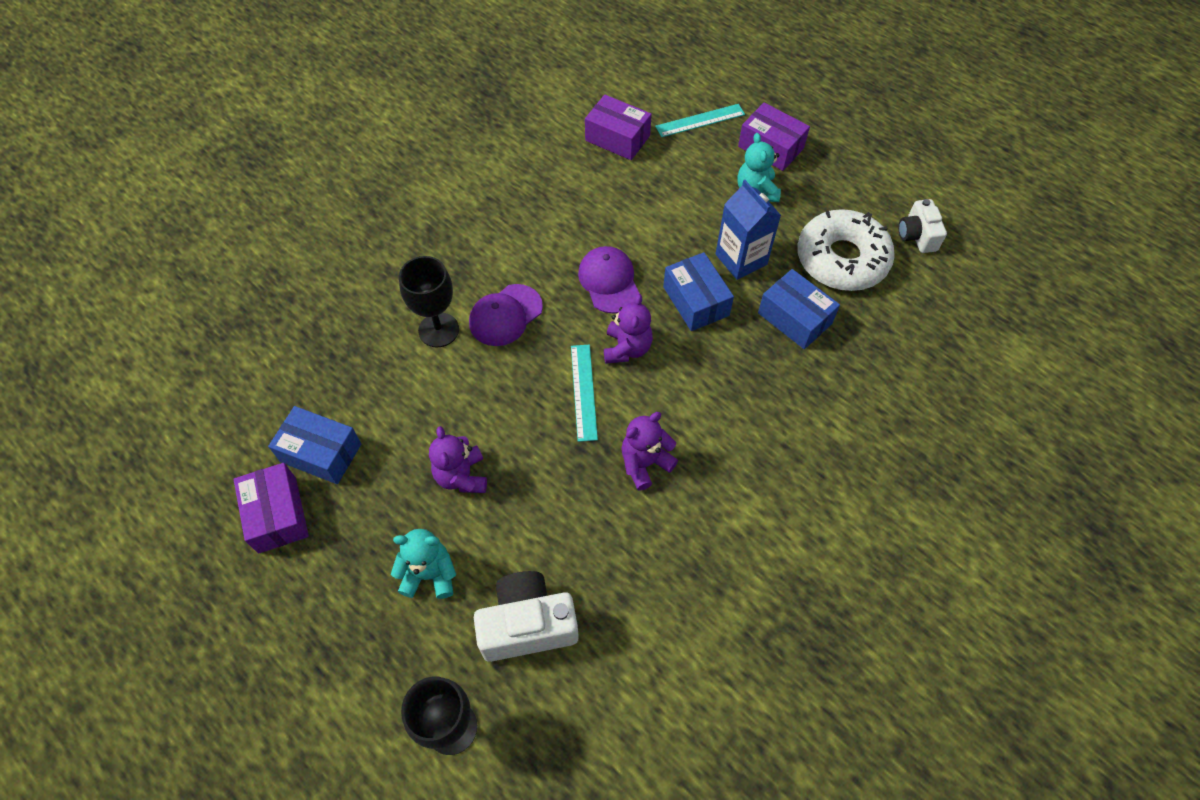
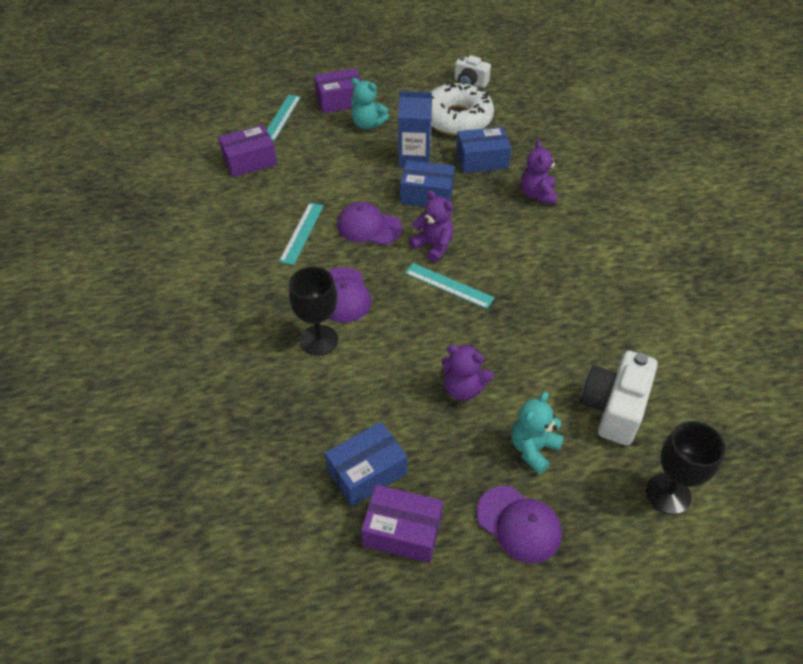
camera: 55 degrees left, 10 degrees down
purple teddy bear [621,412,678,491] -> purple teddy bear moved to [521,140,558,205]
none -> turquoise ruler [279,203,324,265]
none -> purple cap [476,486,562,563]

